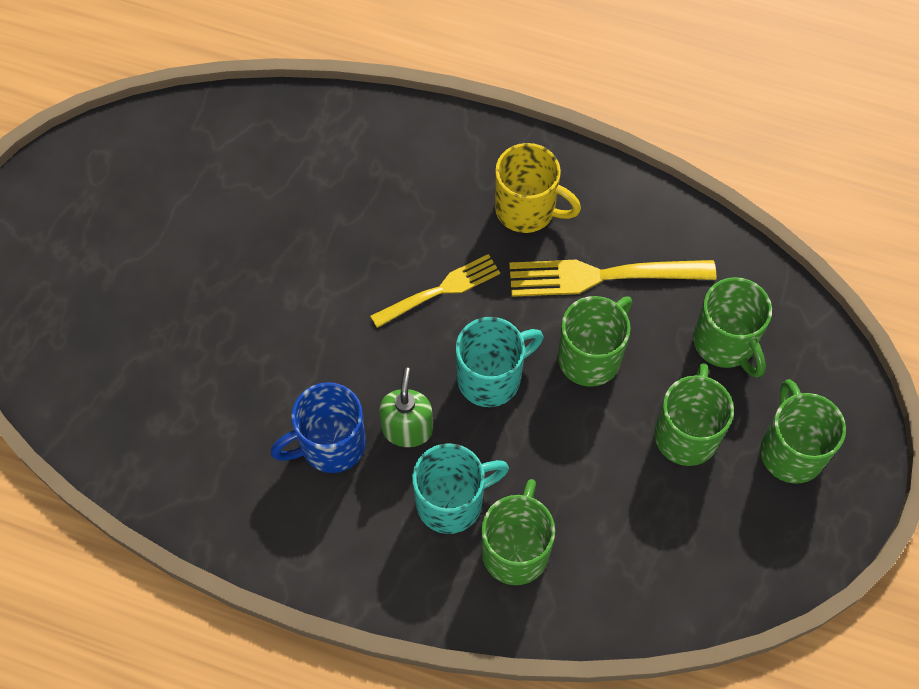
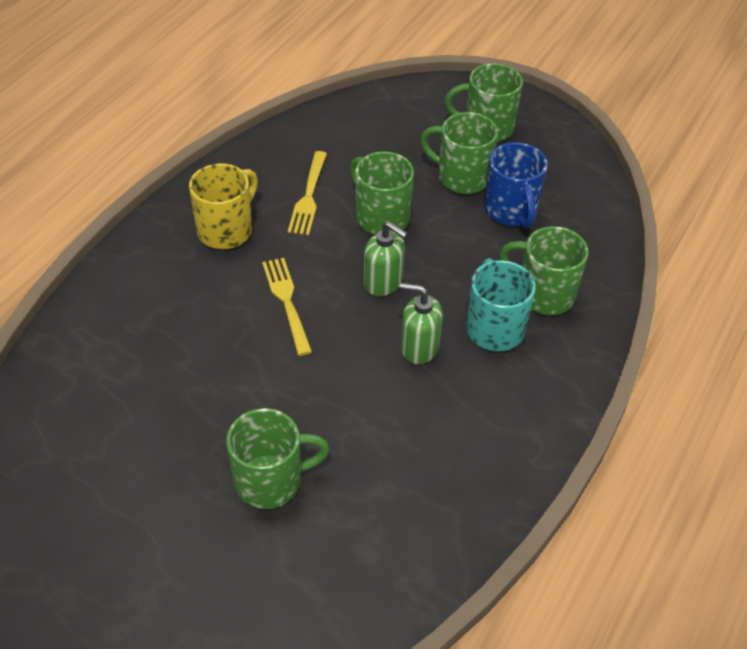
camera: 80 degrees left, 15 degrees down
blue mug [271,382,366,473] -> blue mug moved to [484,142,547,228]
turquoise mug [456,317,544,407] -> green soap dispenser [364,221,408,296]
yellow fork [509,260,716,297] -> yellow fork [288,151,327,235], size x0.67
green mug [693,277,772,378] -> green mug moved to [226,408,329,509]

